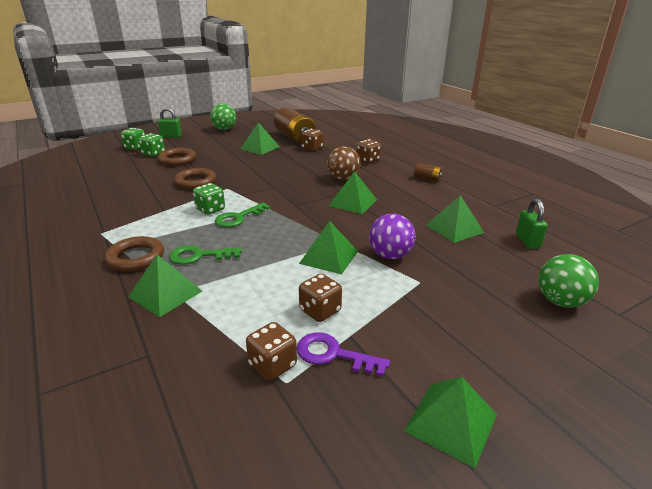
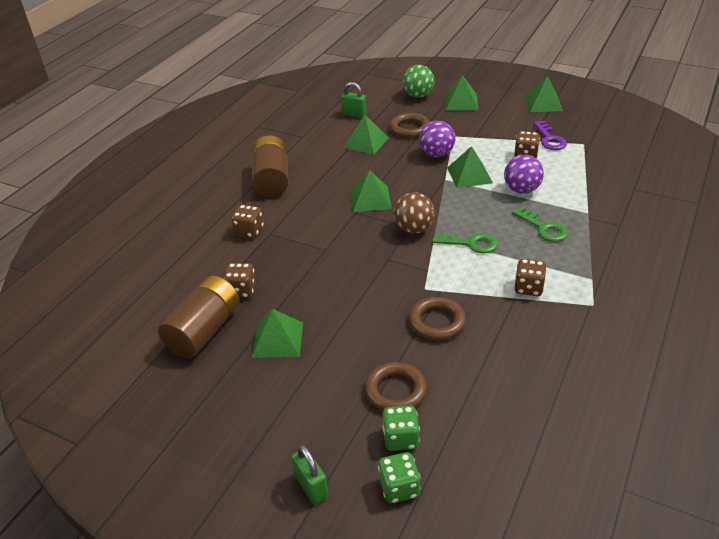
camera: 120 degrees left, 10 degrees up
brown ring [105,236,164,272] -> brown ring moved to [389,113,430,138]
green pyramid [128,255,202,317] -> green pyramid moved to [445,75,478,110]
green dice [193,183,225,215] -> none
green ball [210,104,236,130] -> none
brown dice [246,322,297,381] -> brown dice moved to [514,259,547,296]
brown ball [327,146,361,180] -> brown ball moved to [394,193,435,233]
brown battery [414,163,443,181] -> brown battery [252,135,289,197], size x2.22
green padlock [516,199,548,249] -> green padlock turned 60 degrees clockwise [341,82,367,118]
none -> purple ball [504,155,544,194]

